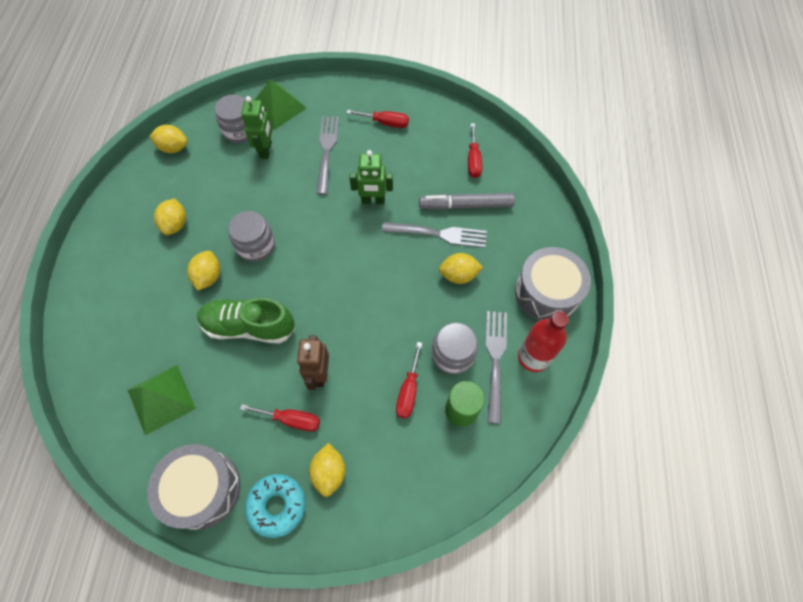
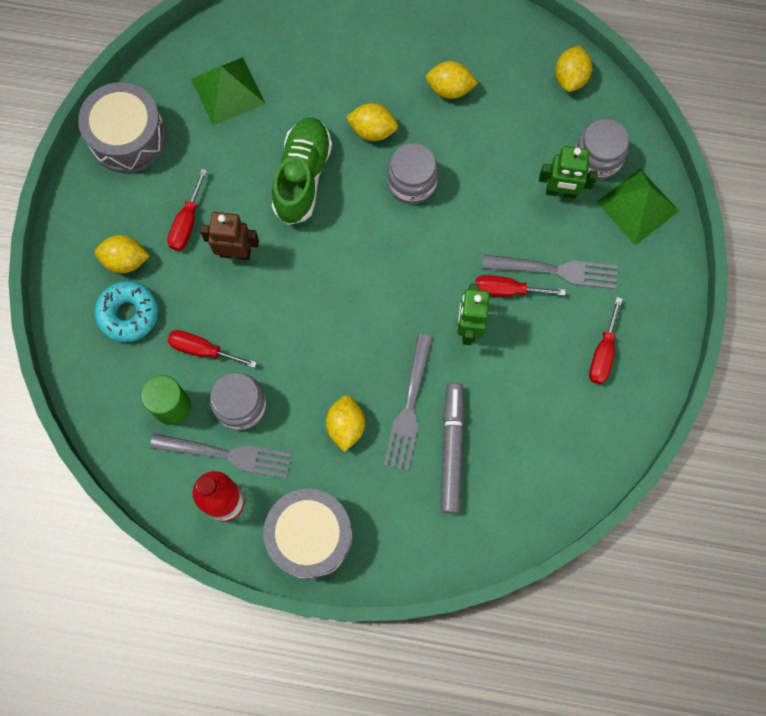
camera: 95 degrees right, 10 degrees up
turquoise donut [245,474,306,538] -> turquoise donut moved to [95,281,158,342]
red screwdriver [468,123,482,178] -> red screwdriver moved to [475,275,566,297]

